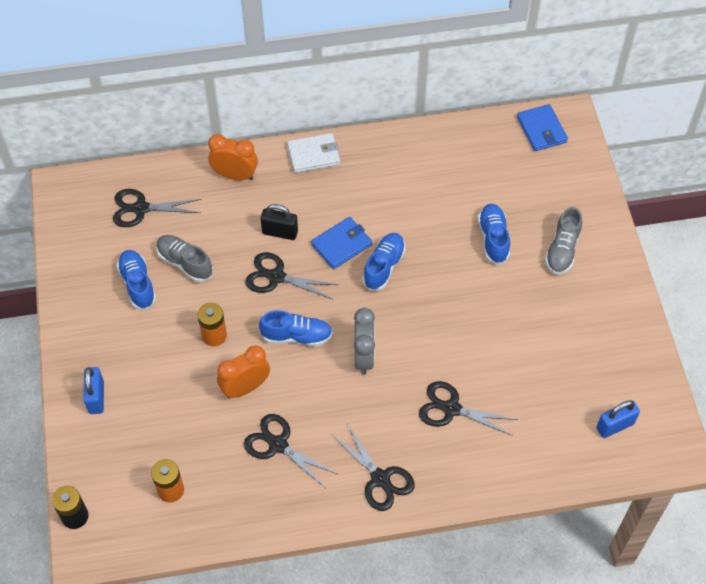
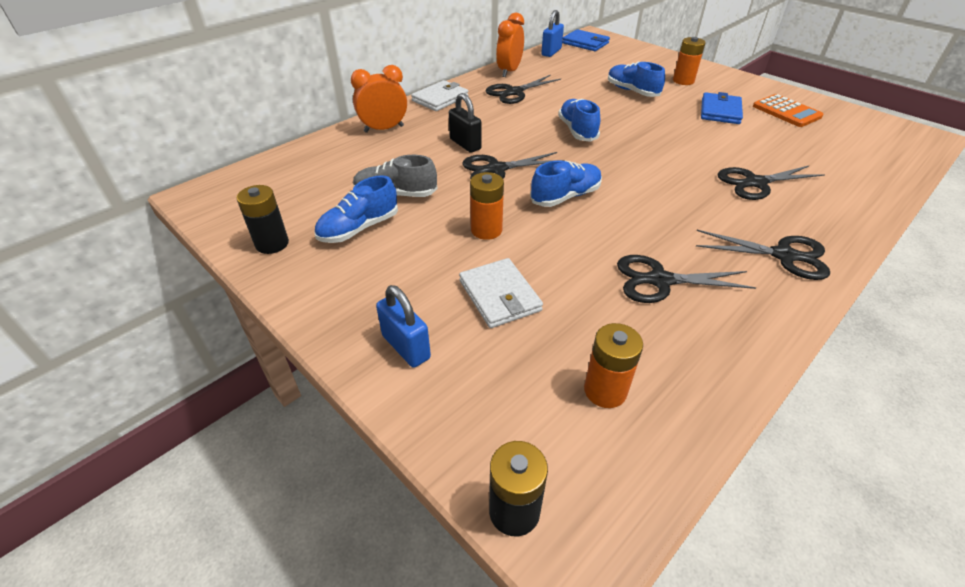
camera: 35 degrees left, 15 degrees down
black scissors [113,189,201,227] -> black scissors moved to [486,75,561,104]
blue shoe [117,250,156,310] -> blue shoe turned 75 degrees counterclockwise [314,175,398,243]
orange clock [217,346,270,398] -> orange clock moved to [496,12,524,77]
black padlock [261,204,298,240] -> black padlock turned 75 degrees clockwise [449,93,481,153]
blue wallet [311,217,372,269] -> blue wallet moved to [701,92,743,124]
grey clock [354,308,375,375] -> none
grey shoe [545,207,582,274] -> orange battery [673,37,706,85]
blue padlock [596,400,640,438] -> blue padlock moved to [541,10,564,57]
none -> black battery [237,185,289,254]
none -> white wallet [459,258,543,328]
none -> orange calculator [753,94,823,127]

